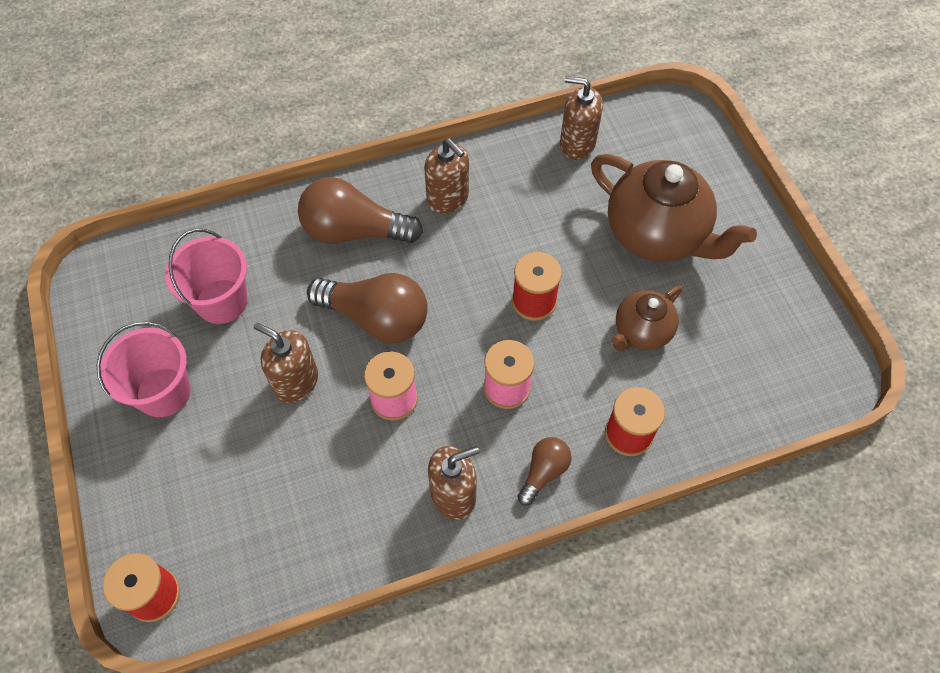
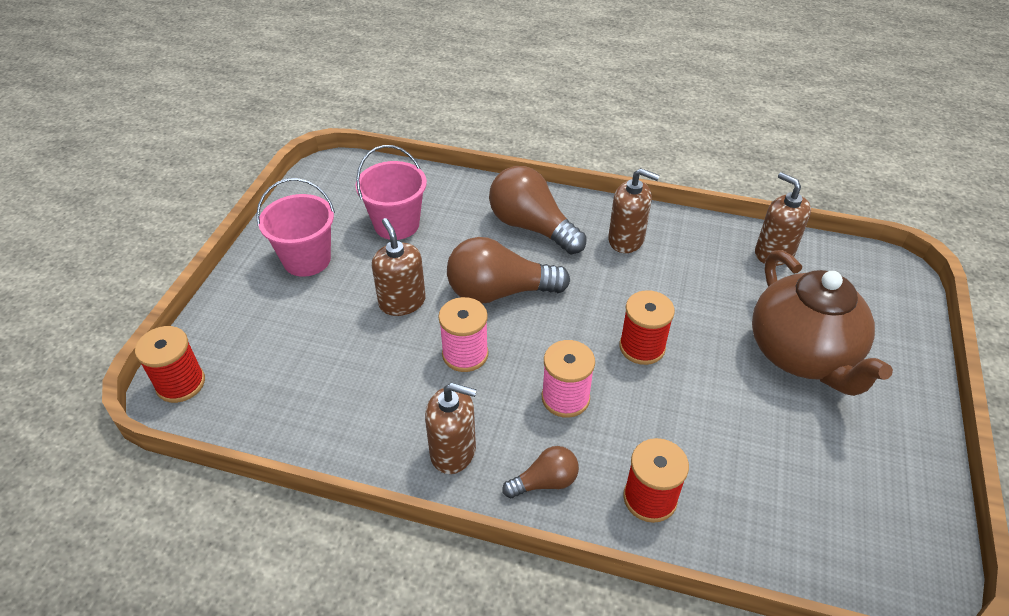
camera: 35 degrees right, 15 degrees down
brown light bulb [307,273,428,343] -> brown light bulb turned 120 degrees clockwise [447,237,570,304]
brown soap dispenser [424,139,469,214] -> brown soap dispenser turned 60 degrees counterclockwise [608,168,660,253]
brown teapot [611,285,682,351] -> none

